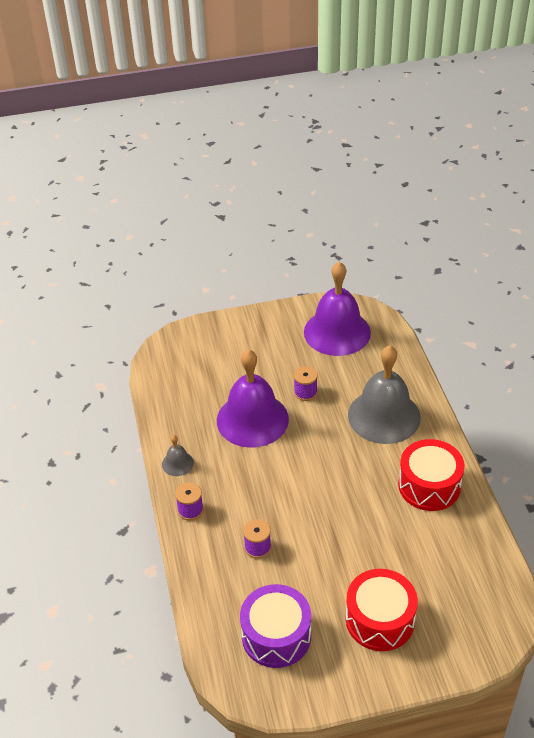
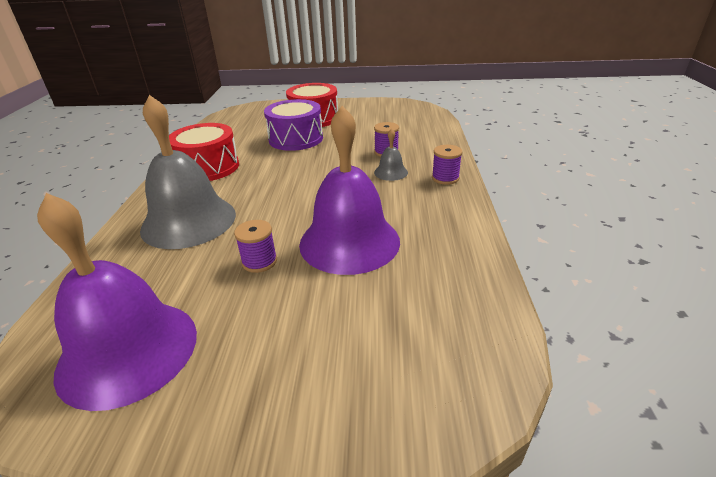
camera: 165 degrees left, 10 degrees down
grey bell [162,435,194,476] -> grey bell moved to [374,128,408,181]
purple drum [240,584,311,668] -> purple drum moved to [264,99,323,151]

